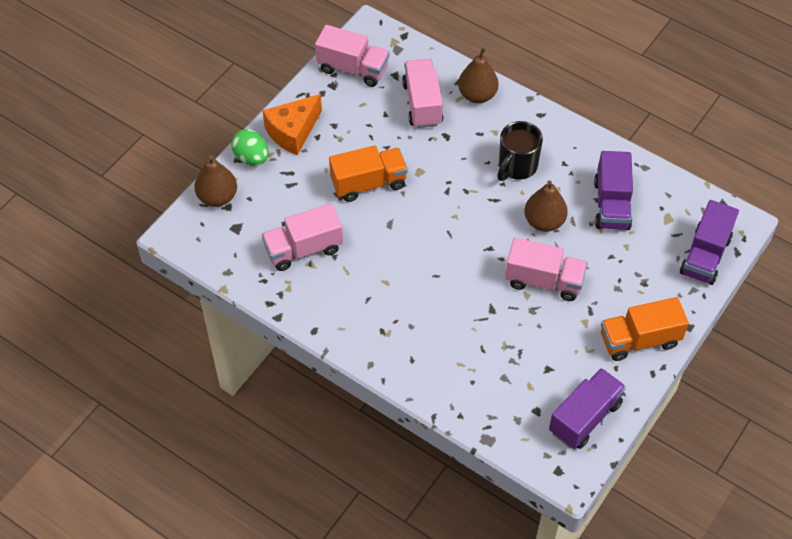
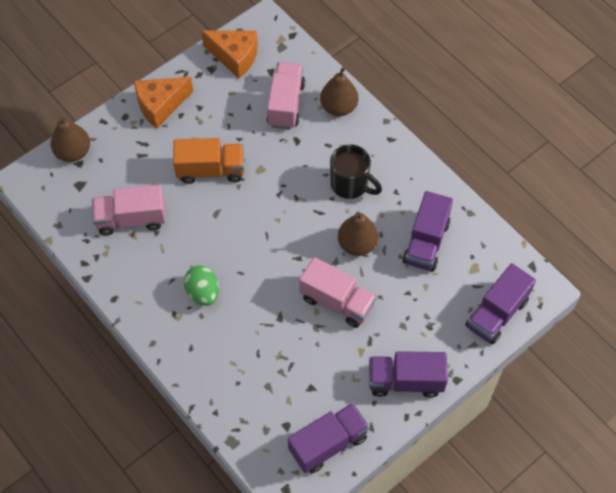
camera: 15 degrees right, 5 degrees up
green egg [231,129,269,166] -> green egg moved to [184,266,219,306]
pink truck [315,25,390,87] -> orange cheese [201,30,258,78]
black mug [497,121,543,181] -> black mug turned 105 degrees counterclockwise [330,144,382,199]
orange truck [601,297,689,361] -> purple truck [369,351,448,398]

